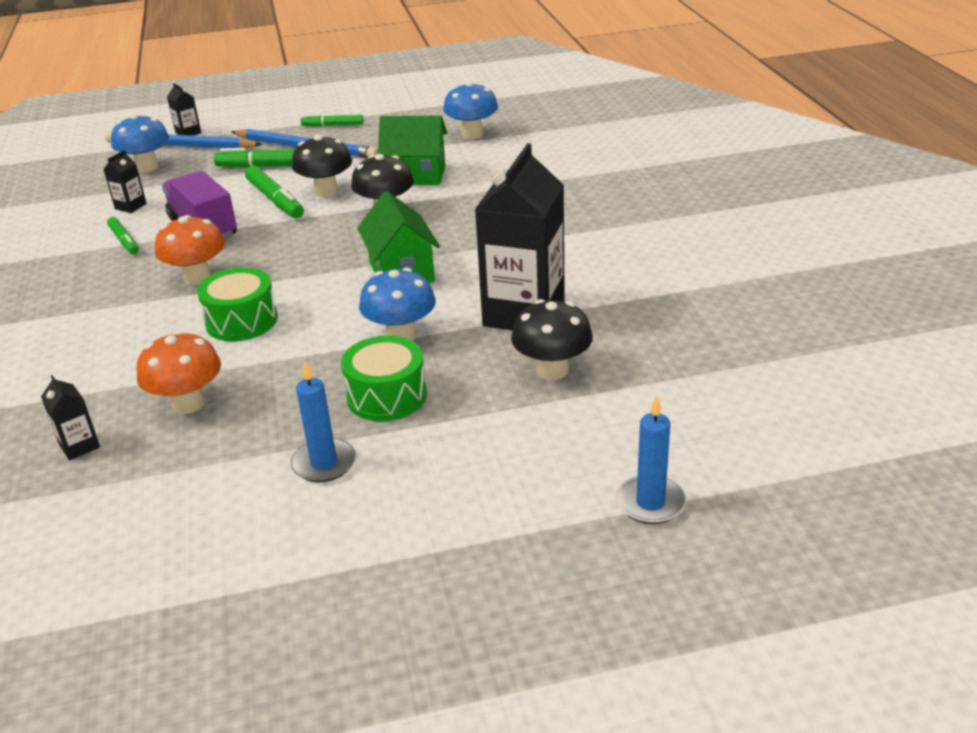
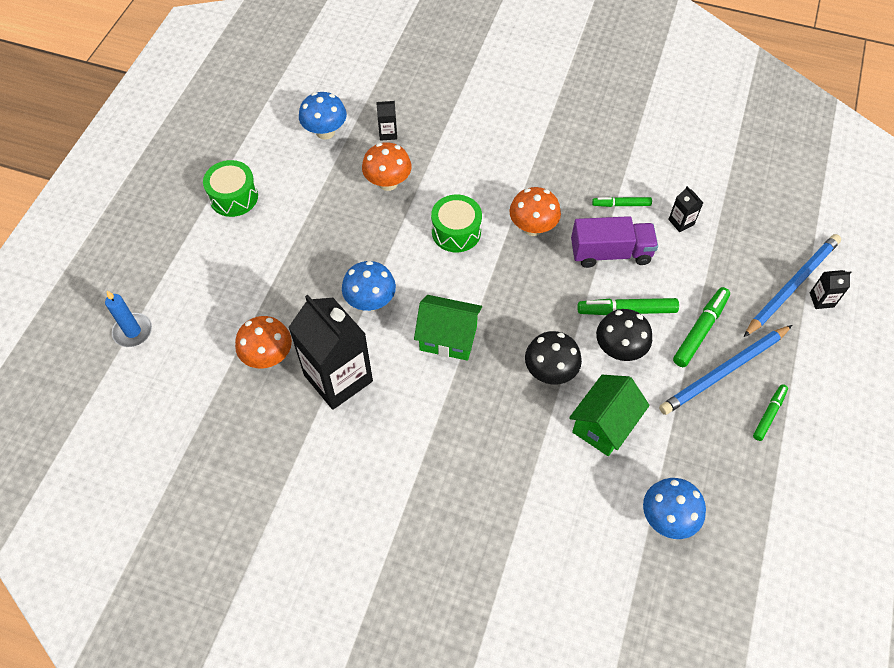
camera: 120 degrees right, 25 degrees up
blue mushroom [111,114,169,172] -> blue mushroom moved to [299,92,347,140]
blue candle [291,361,356,482] -> none
green drum [341,335,427,422] -> green drum moved to [203,160,258,217]
black mushroom [511,299,593,380] -> orange mushroom [235,316,292,368]

